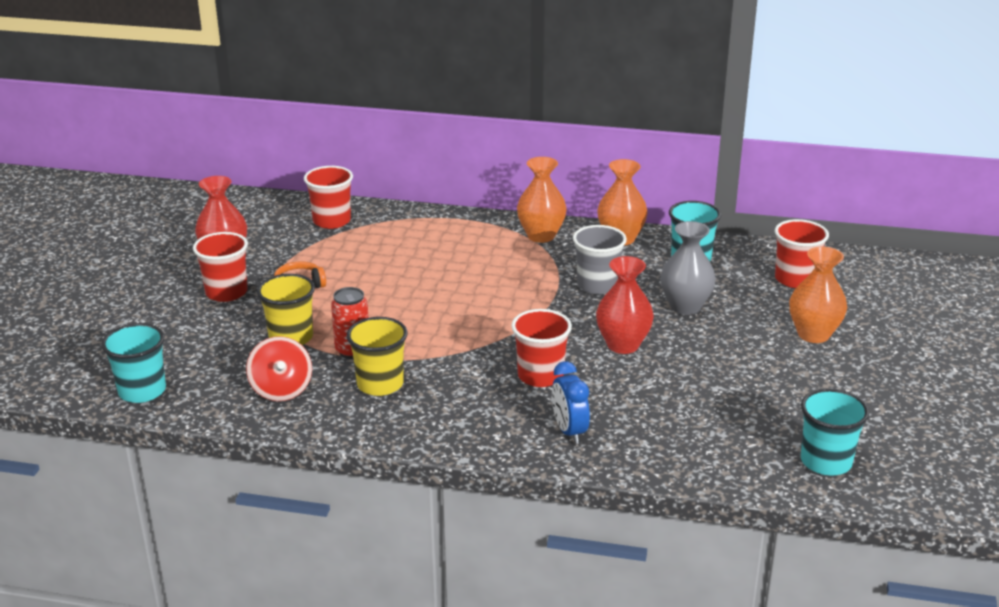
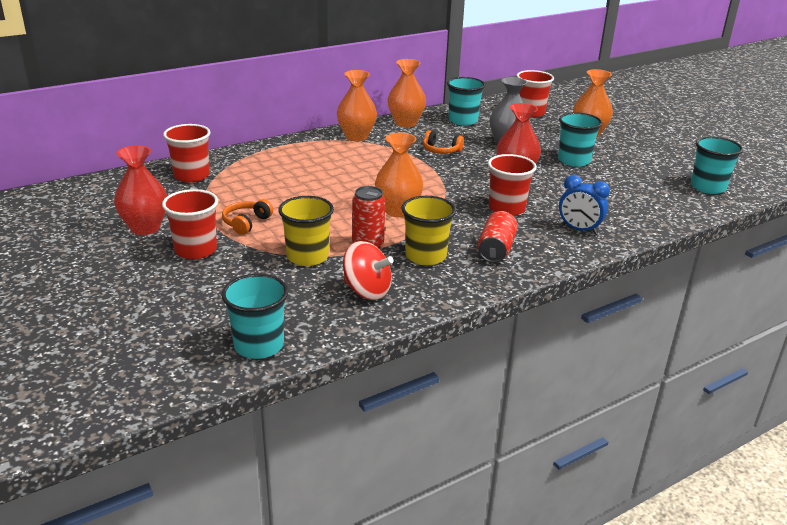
camera: 45 degrees left, 0 degrees up
grey cup [573,225,627,294] -> orange headphones [423,130,464,154]
none -> orange vase [375,133,423,217]
none -> red can [478,211,518,263]
none -> turquoise cup [558,112,602,167]

